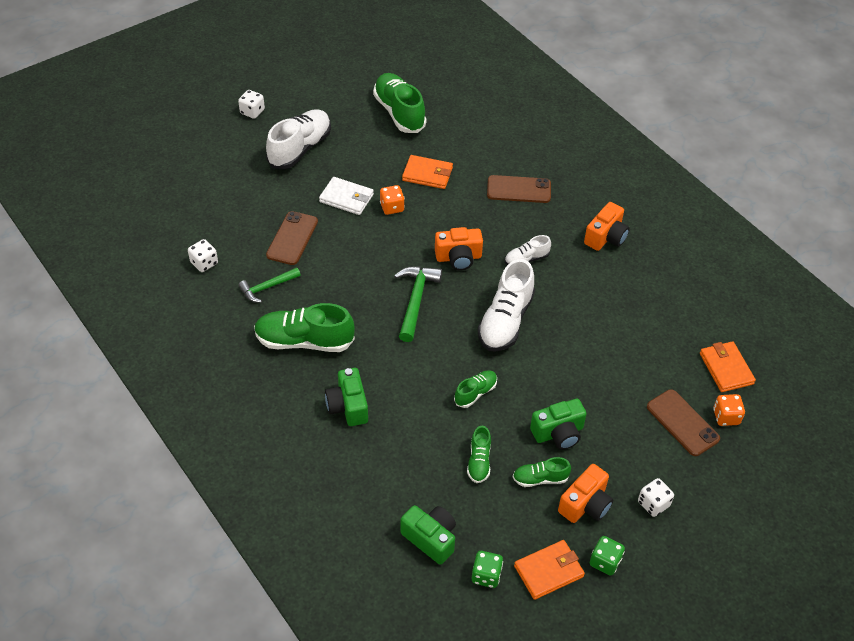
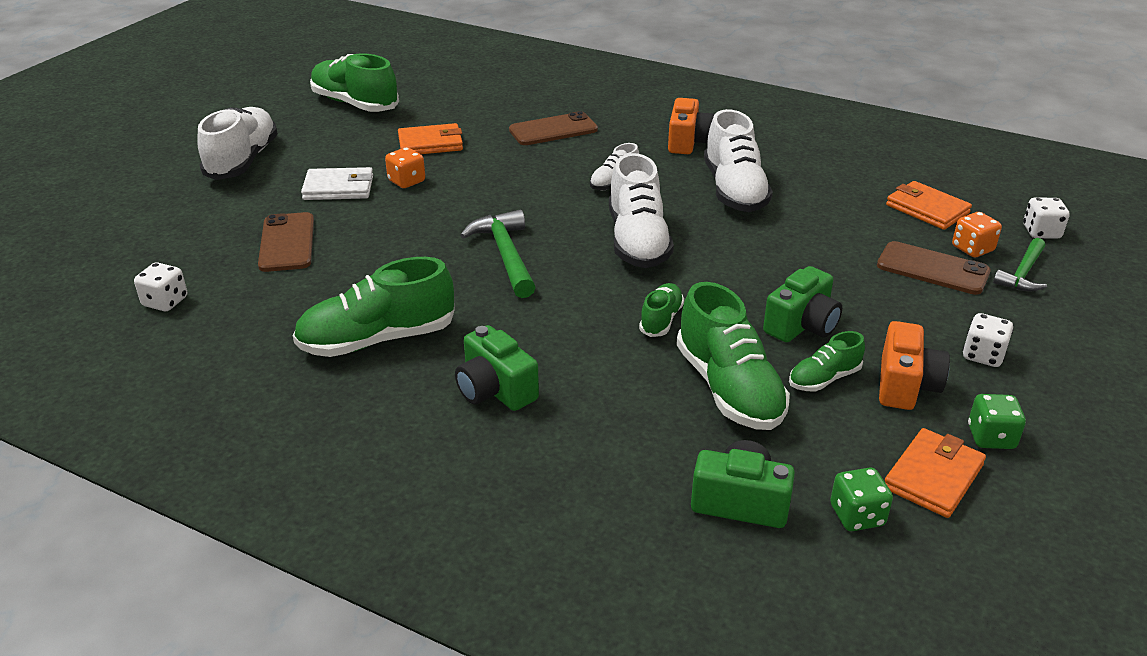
camera: 25 degrees left, 15 degrees down
white dice [238,90,265,119] -> white dice moved to [1023,197,1070,239]
green hammer [238,267,300,303] -> green hammer moved to [993,238,1047,291]
orange camera [435,227,483,270] -> none
green shoe [467,425,491,483] -> green shoe [676,282,790,430], size x1.91
none -> white shoe [704,109,773,212]

